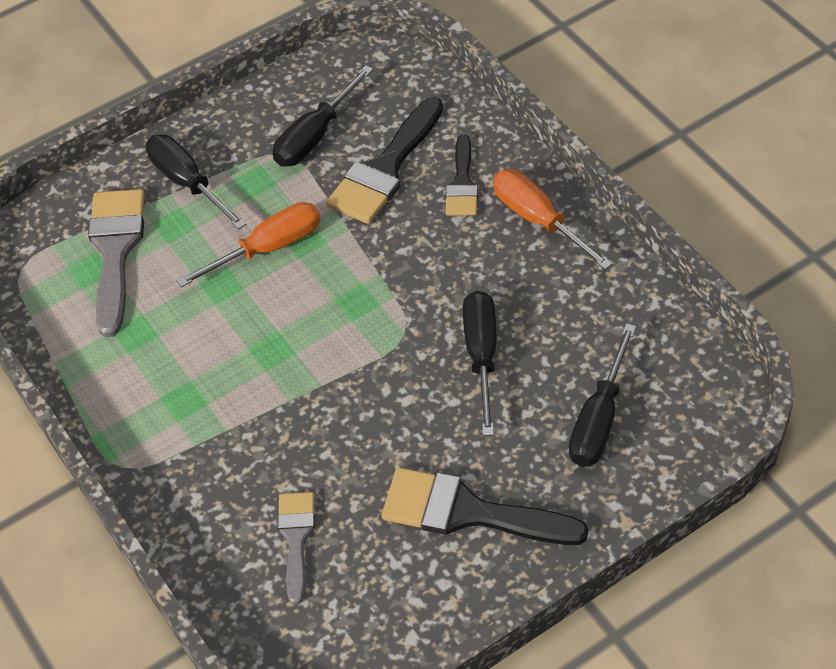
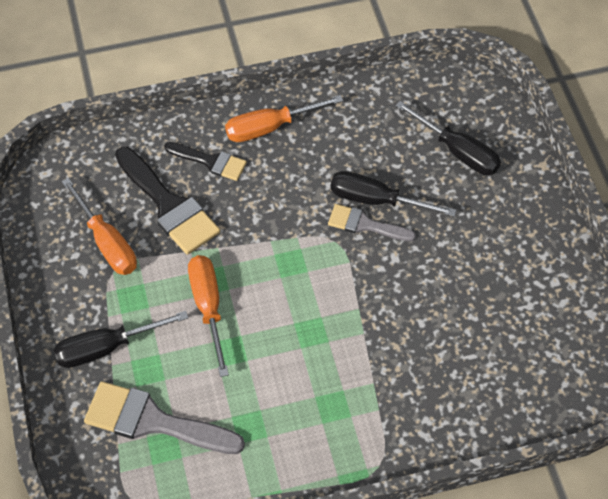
camera: 75 degrees left, 5 degrees up
black screwdriver [273,65,373,167] -> orange screwdriver [61,178,137,275]
grey brush [277,492,315,605] -> grey brush moved to [328,204,416,241]
black brush [382,468,589,545] -> none

